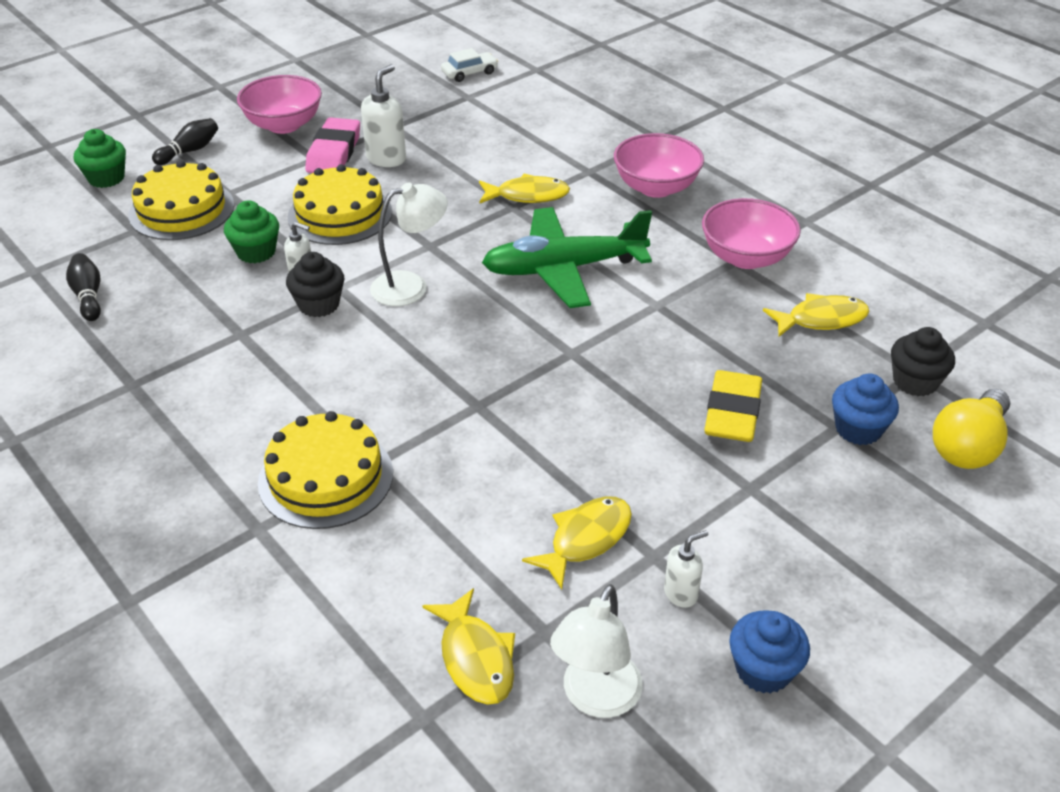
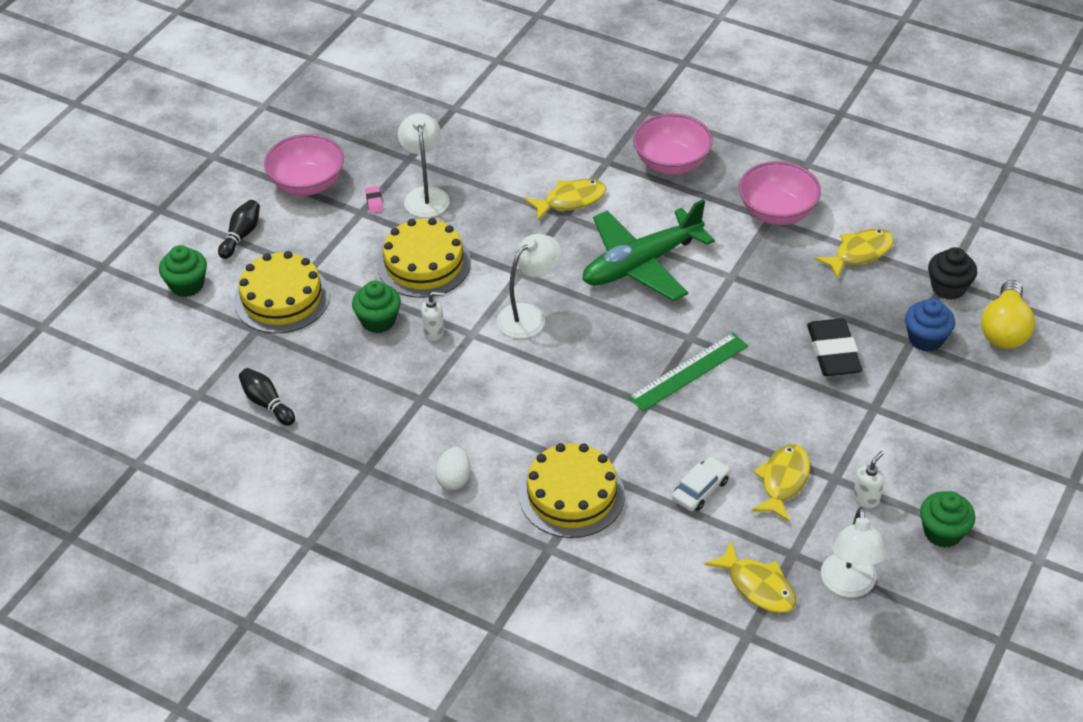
camera: 20 degrees left, 5 degrees up
black cupcake [286,252,344,317] -> none
pink eraser [305,117,360,173] -> pink eraser [365,186,384,213], size x0.42
white soap dispenser [361,64,406,167] -> white lamp [398,113,449,218]
white car [441,48,498,82] -> white car moved to [672,456,730,511]
yellow eraser [704,370,762,442] -> black eraser [807,318,862,376]
blue cupcake [729,611,810,694] -> green cupcake [920,491,975,547]
none -> white egg [435,447,471,490]
none -> green ruler [628,333,748,412]

